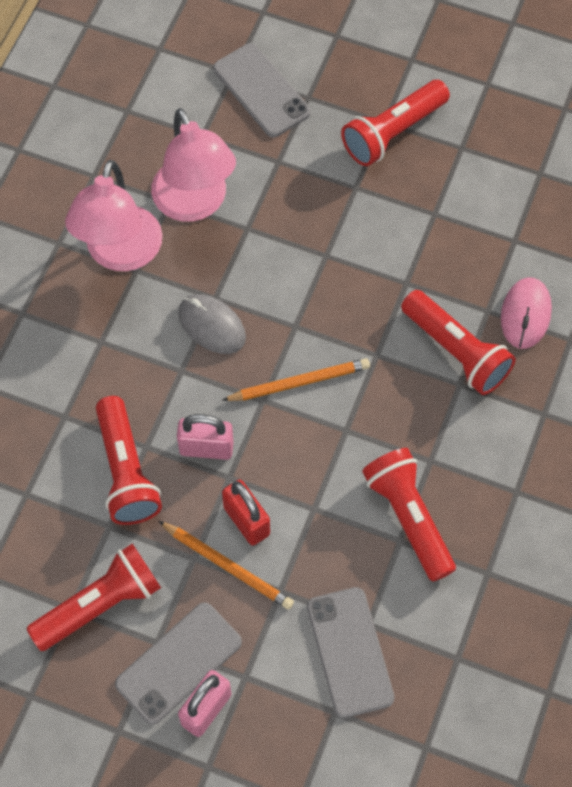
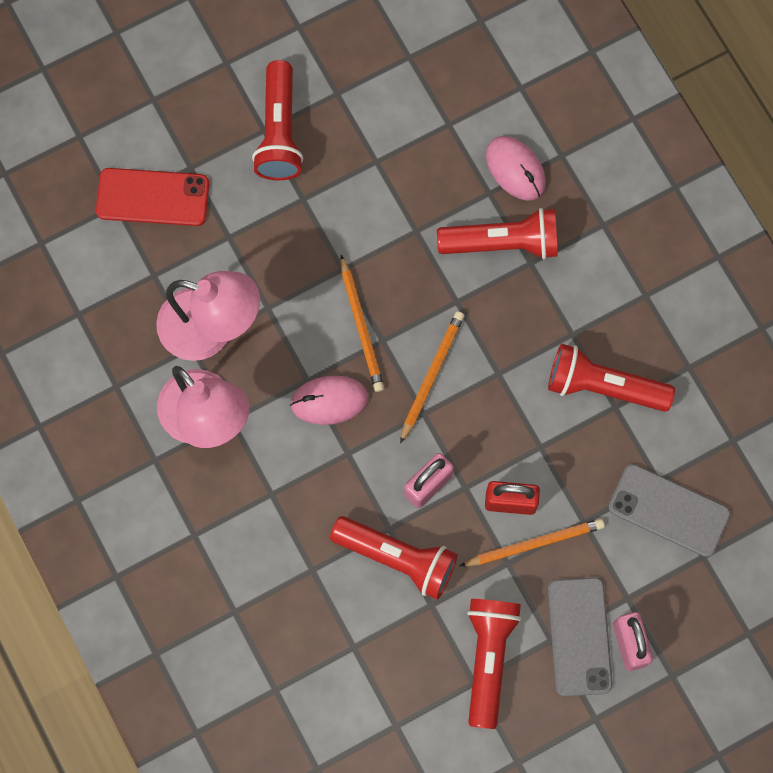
camera: 50 degrees left, 10 degrees up
grey mouse [178,294,246,354] -> pink mouse [290,376,369,425]
grey phone [213,43,311,137] -> red phone [96,168,209,226]
none -> orange pencil [341,255,384,392]

